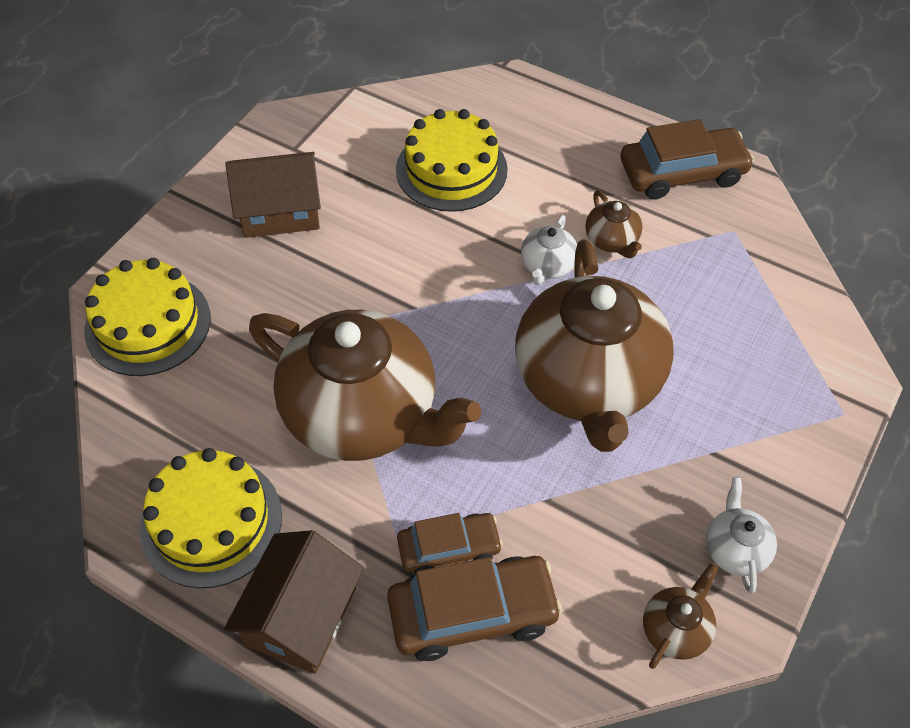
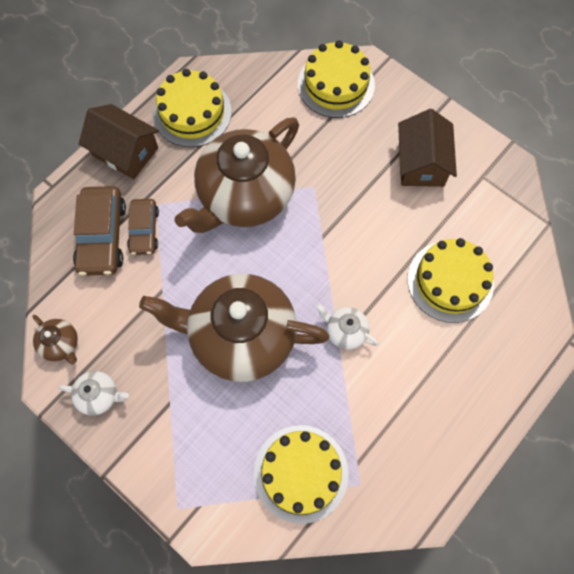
camera: 100 degrees right, 15 degrees up
brown teapot [586,191,642,258] -> none
brown car [621,119,754,199] -> none
none -> yellow cake [254,425,349,524]

